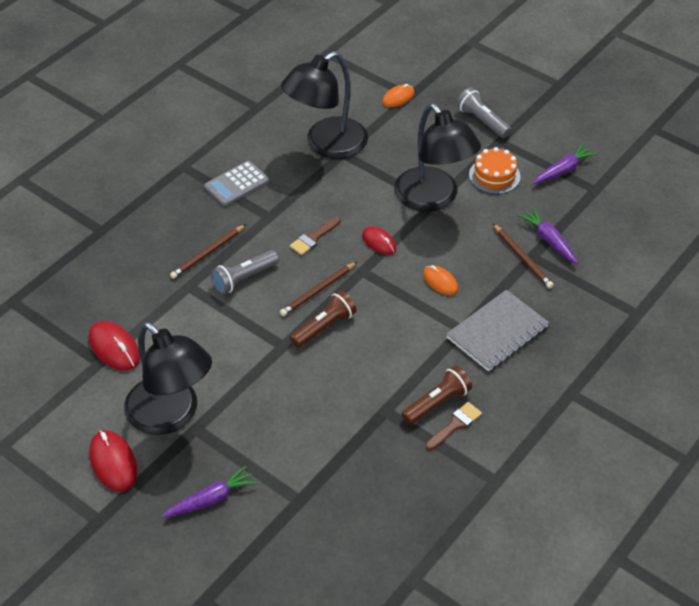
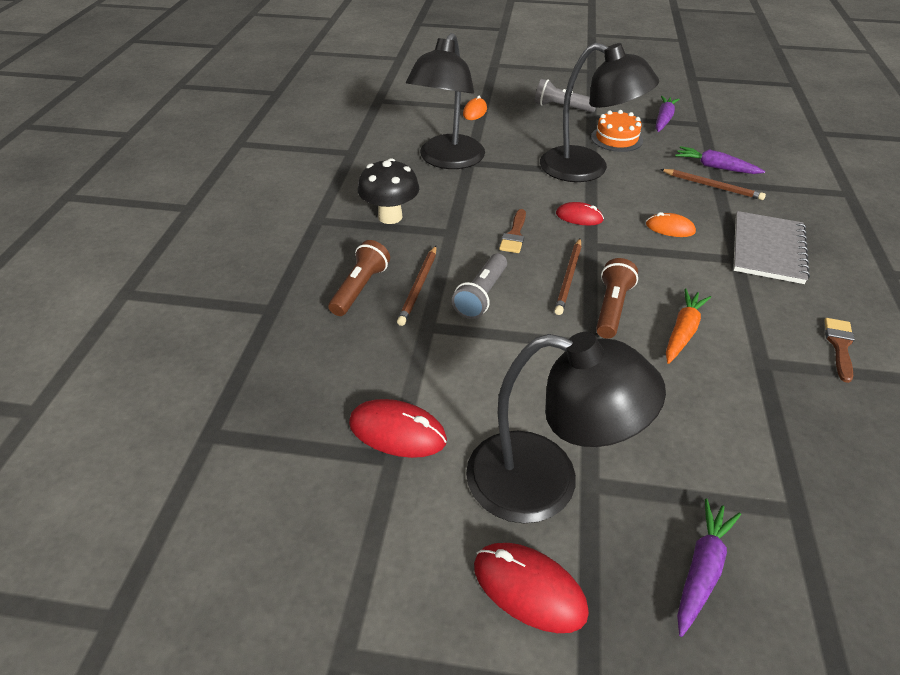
camera: 30 degrees left, 5 degrees down
grey calculator [204,161,269,206] -> black mushroom [358,158,419,224]
brown flashlight [401,366,472,425] -> brown flashlight moved to [328,240,390,316]
none -> orange carrot [666,289,711,364]

